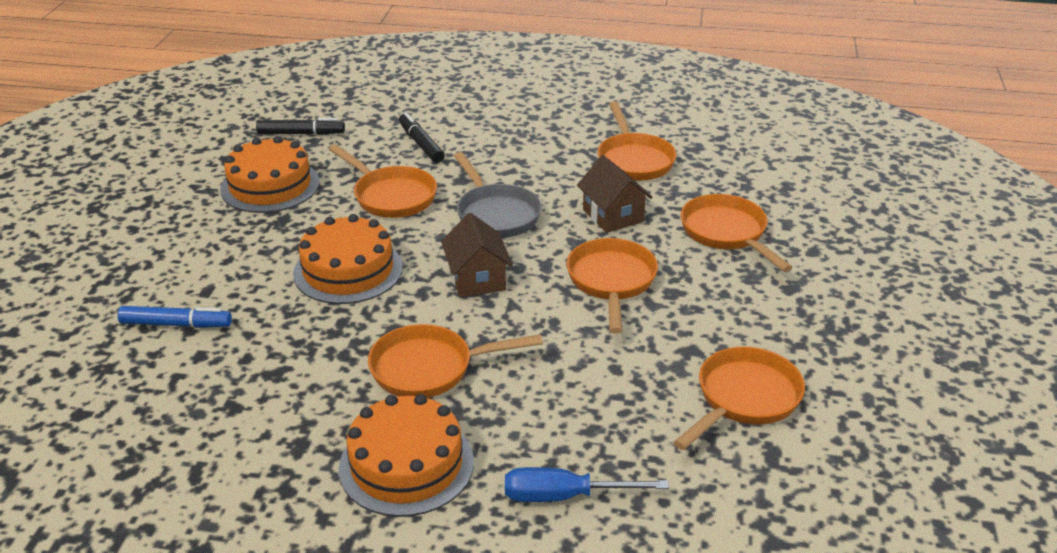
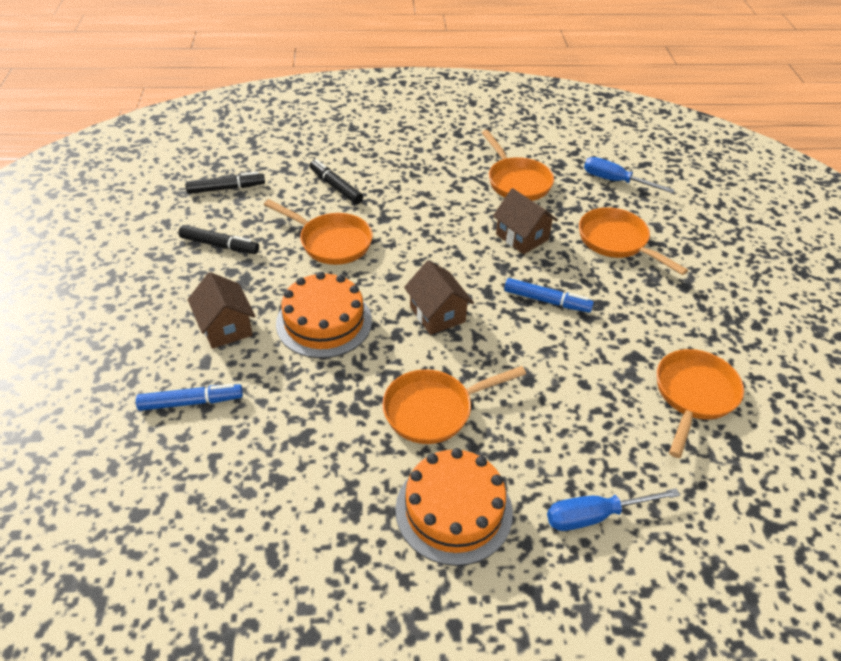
camera: 15 degrees left, 10 degrees up
orange cake [220,136,320,213] -> black marker [179,225,259,254]
grey pan [454,152,542,238] -> none
orange pan [566,238,658,334] -> blue marker [504,278,594,313]
none -> brown house [188,272,255,349]
none -> blue screwdriver [584,157,674,193]

